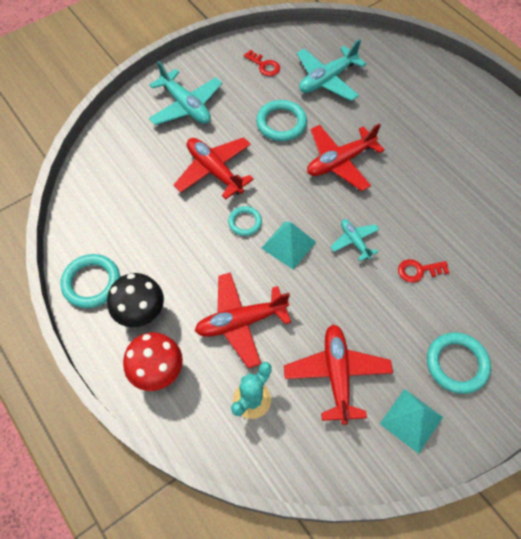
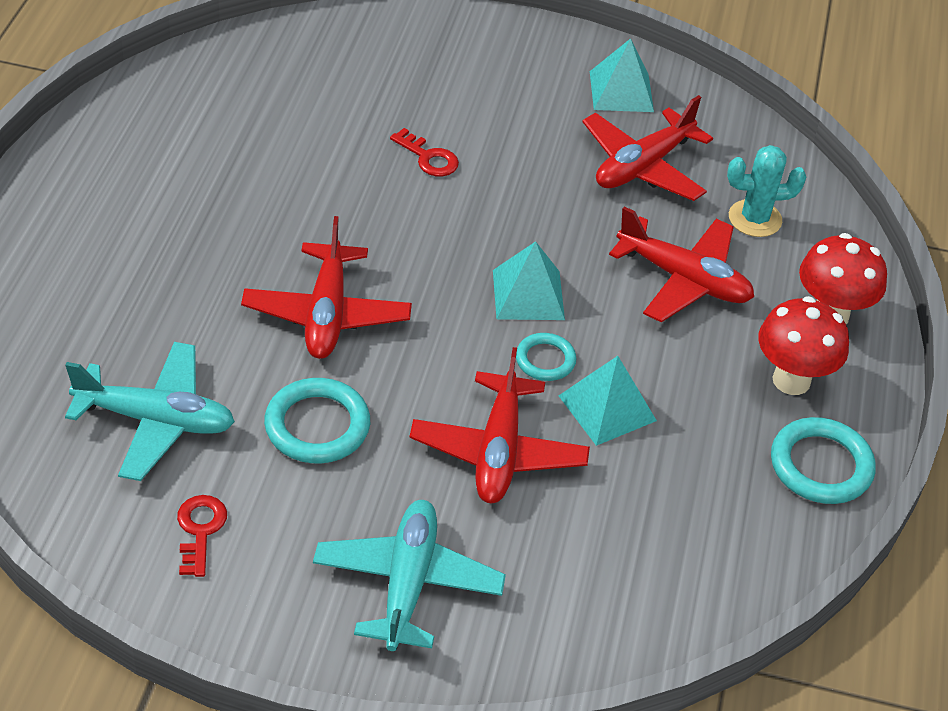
camera: 135 degrees left, 15 degrees down
black mushroom [107,273,164,327] -> red mushroom [758,296,849,395]
red plane [307,123,384,191] -> red plane turned 75 degrees clockwise [241,216,412,359]
turquoise plane [330,219,379,261] -> none
turquoise ring [427,332,491,394] -> none
none -> turquoise pyramid [558,356,657,446]

